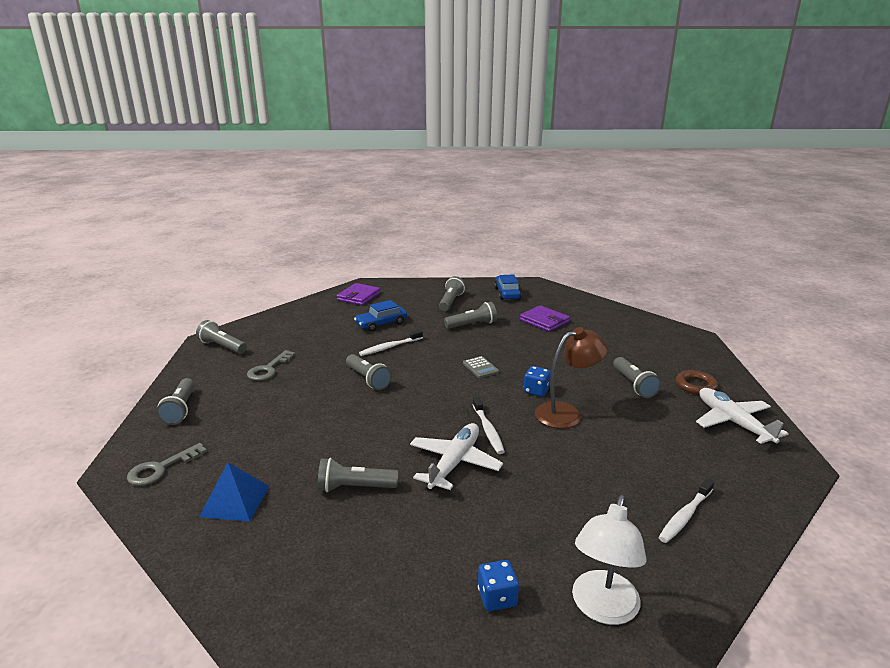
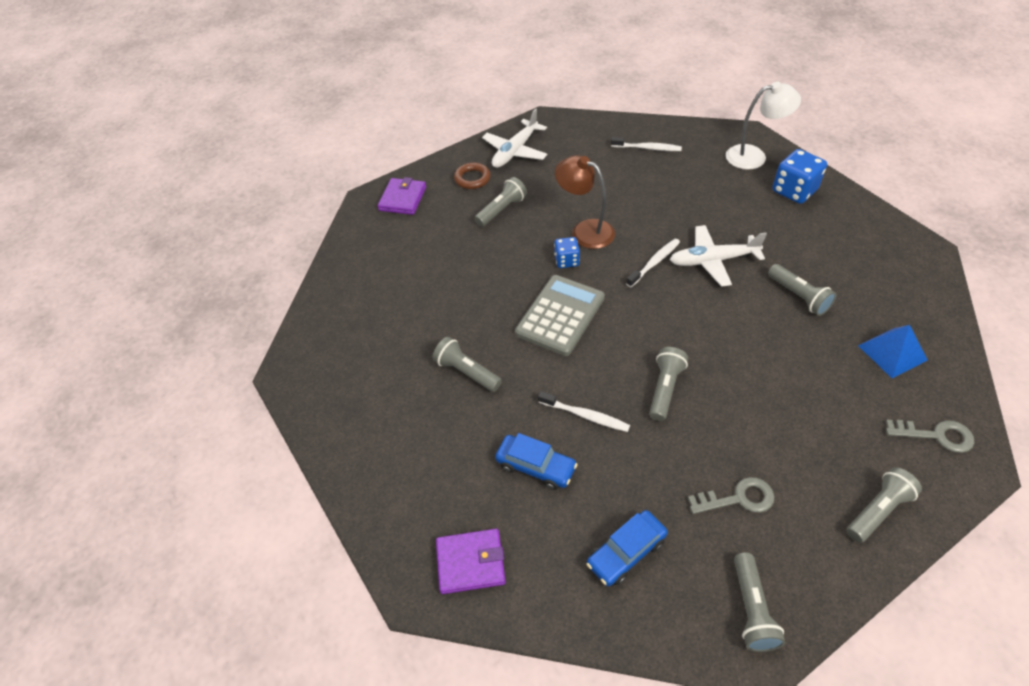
camera: 120 degrees left, 25 degrees up
grey flashlight [439,276,465,311] -> none
grey calculator [463,356,499,378] -> grey calculator [515,275,605,356], size x2.20
blue dice [478,560,519,611] -> blue dice [772,149,827,204], size x1.70
blue car [494,274,521,300] -> blue car moved to [586,510,668,586]
purple wallet [520,305,570,332] -> purple wallet moved to [378,177,426,215]

